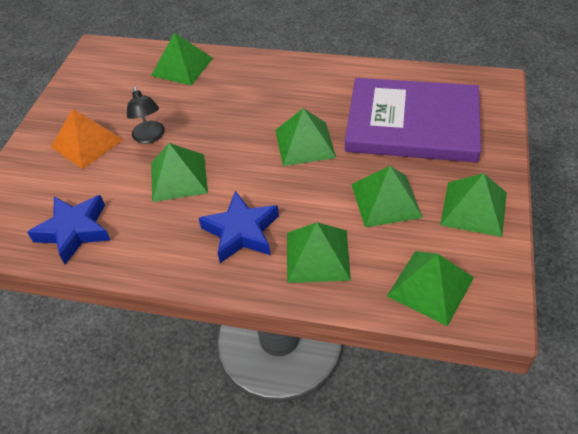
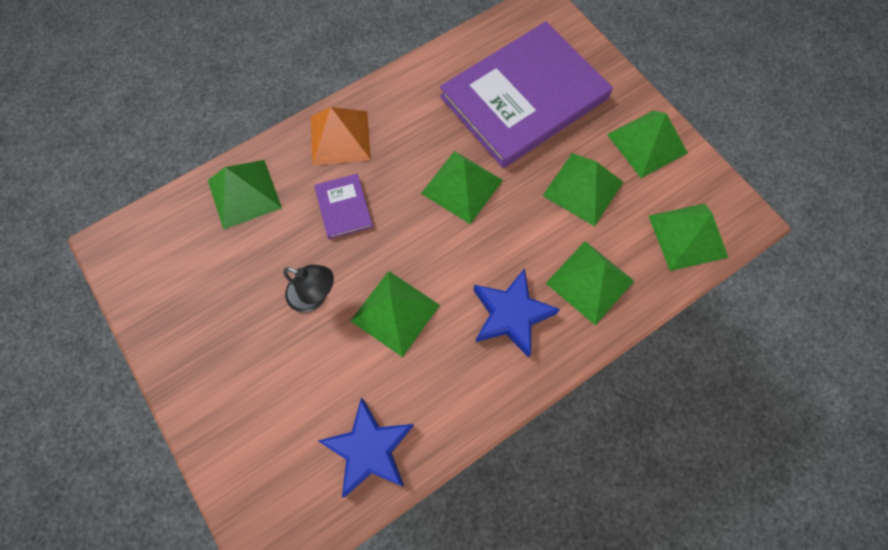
camera: 50 degrees left, 20 degrees up
orange pyramid [51,109,123,169] -> orange pyramid moved to [311,107,371,166]
none -> purple book [314,174,373,239]

